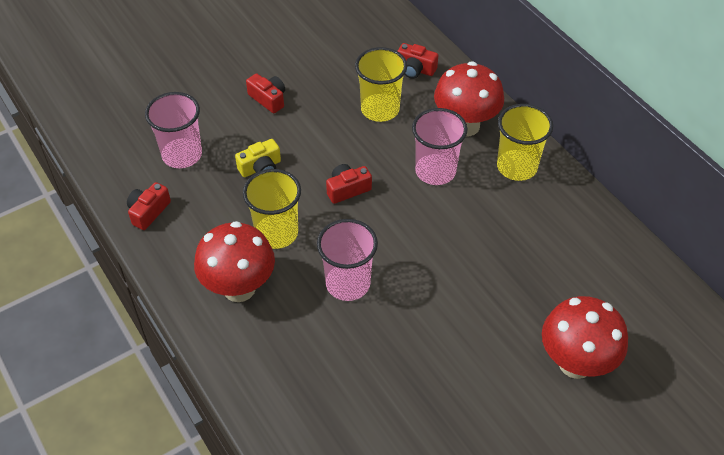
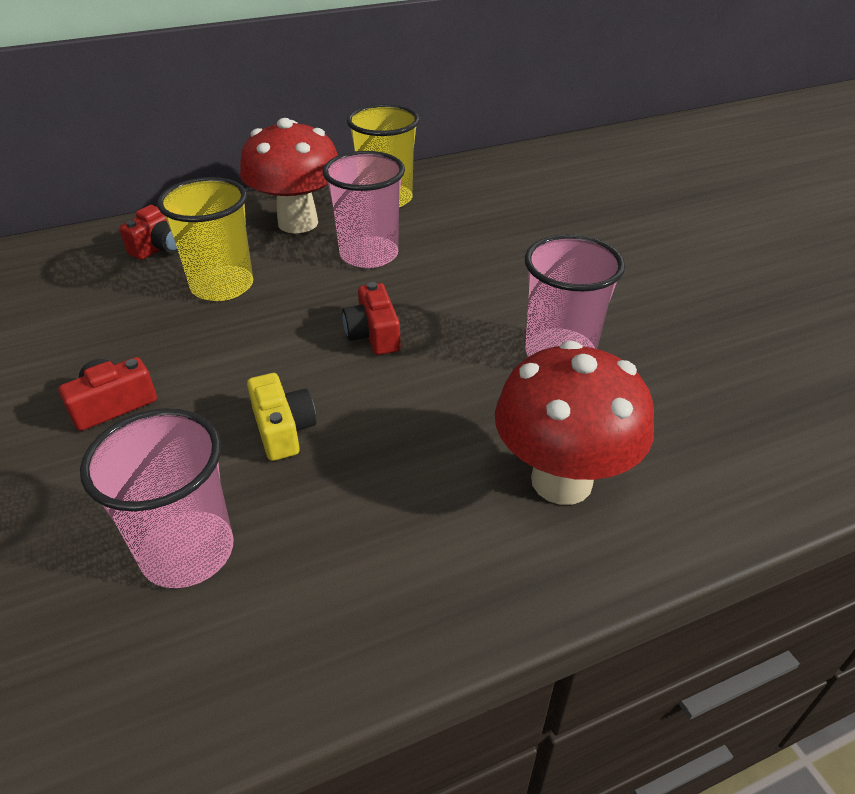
camera: 80 degrees left, 10 degrees down
red camera [127,182,171,230] -> none
yellow cup [243,169,301,249] -> none
red mushroom [542,296,628,379] -> none

